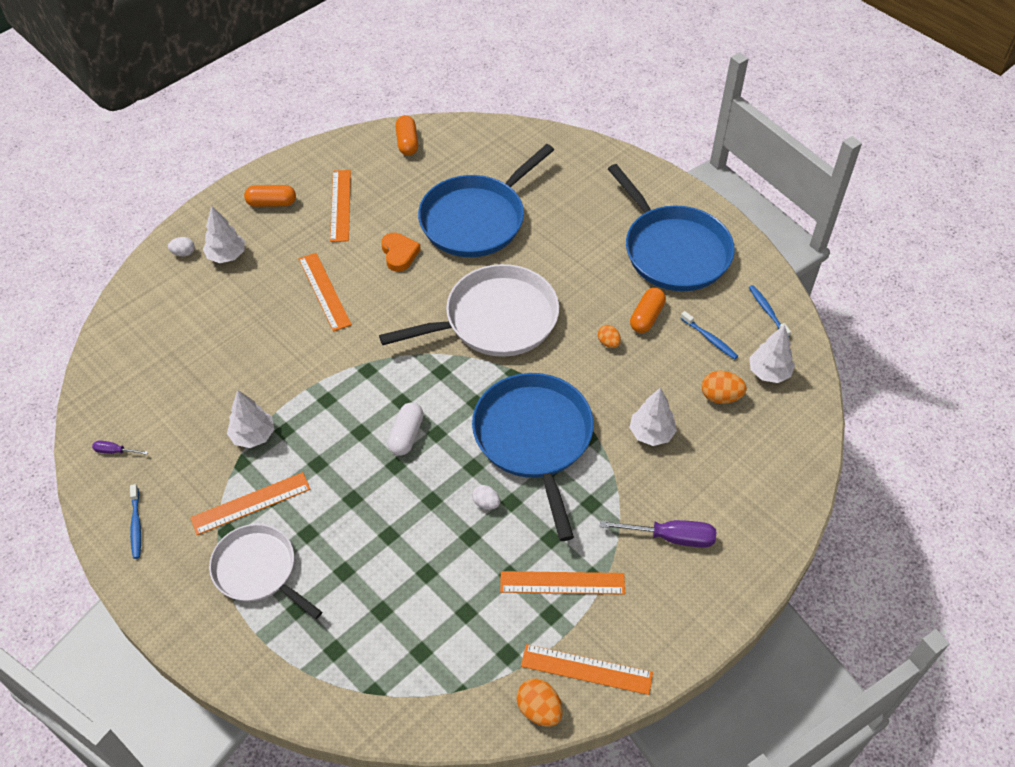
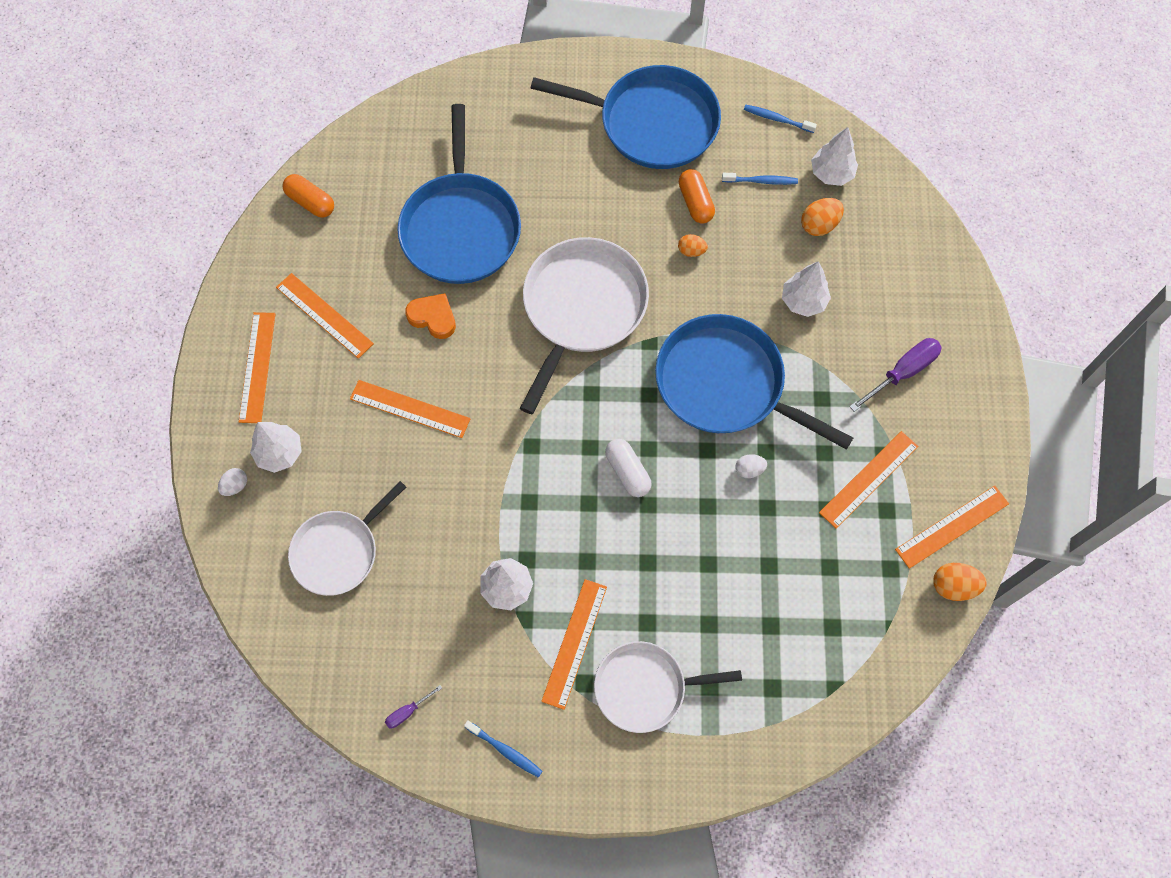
camera: 45 degrees left, 15 degrees up
orange capsule [244,185,296,207] -> orange ruler [239,312,276,423]
none -> white pan [288,481,406,596]

